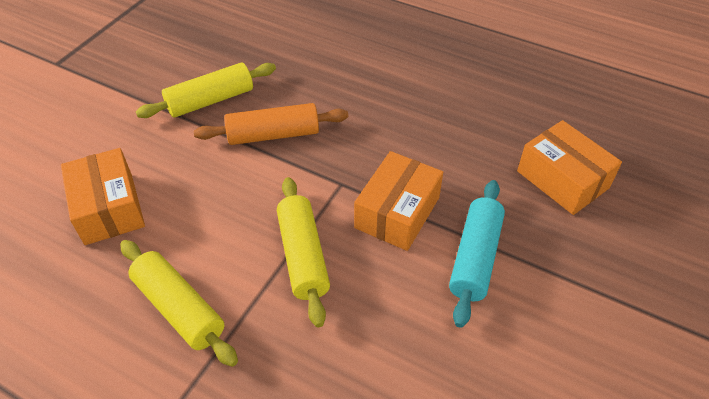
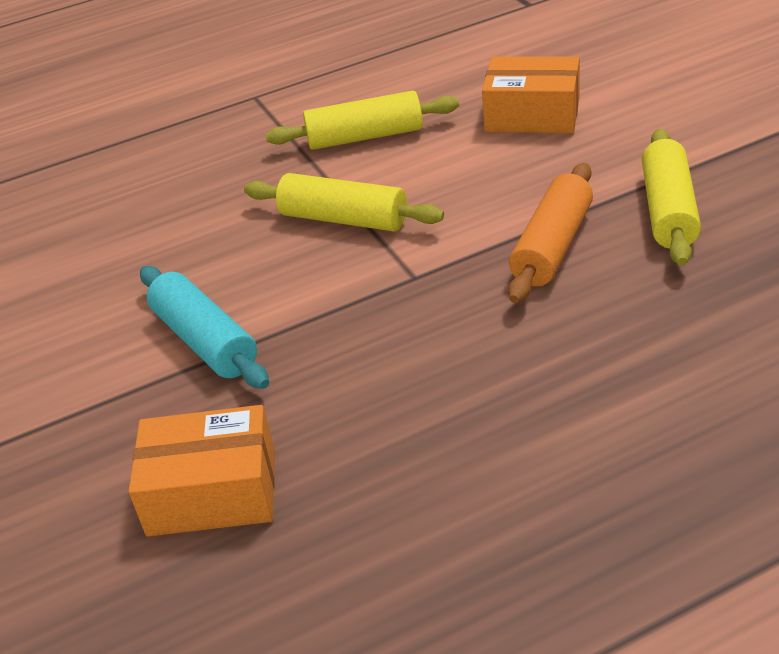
camera: 130 degrees right, 10 degrees down
orange box [354,151,443,251] -> none

